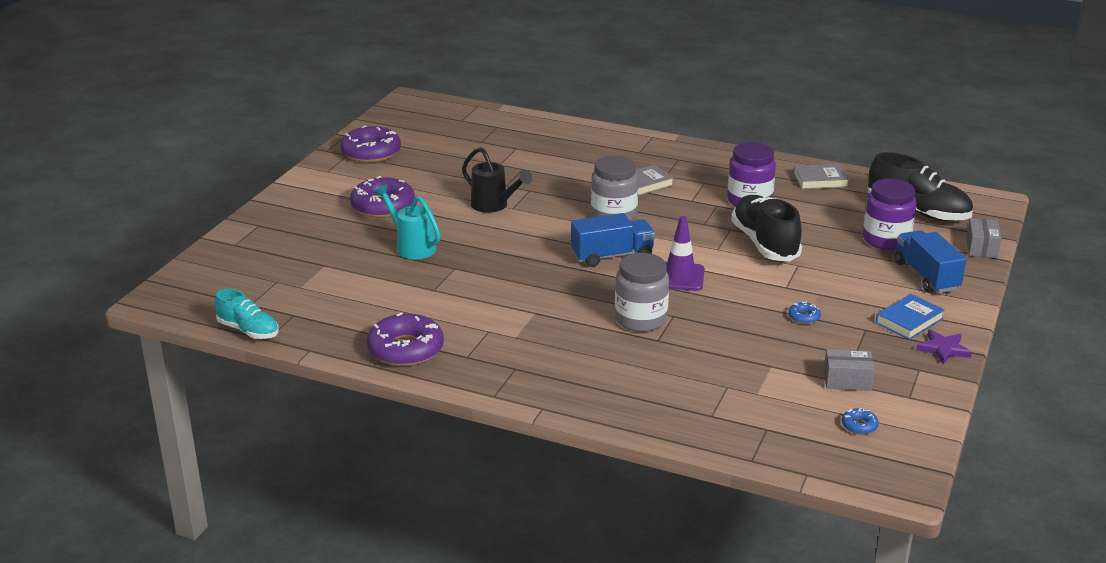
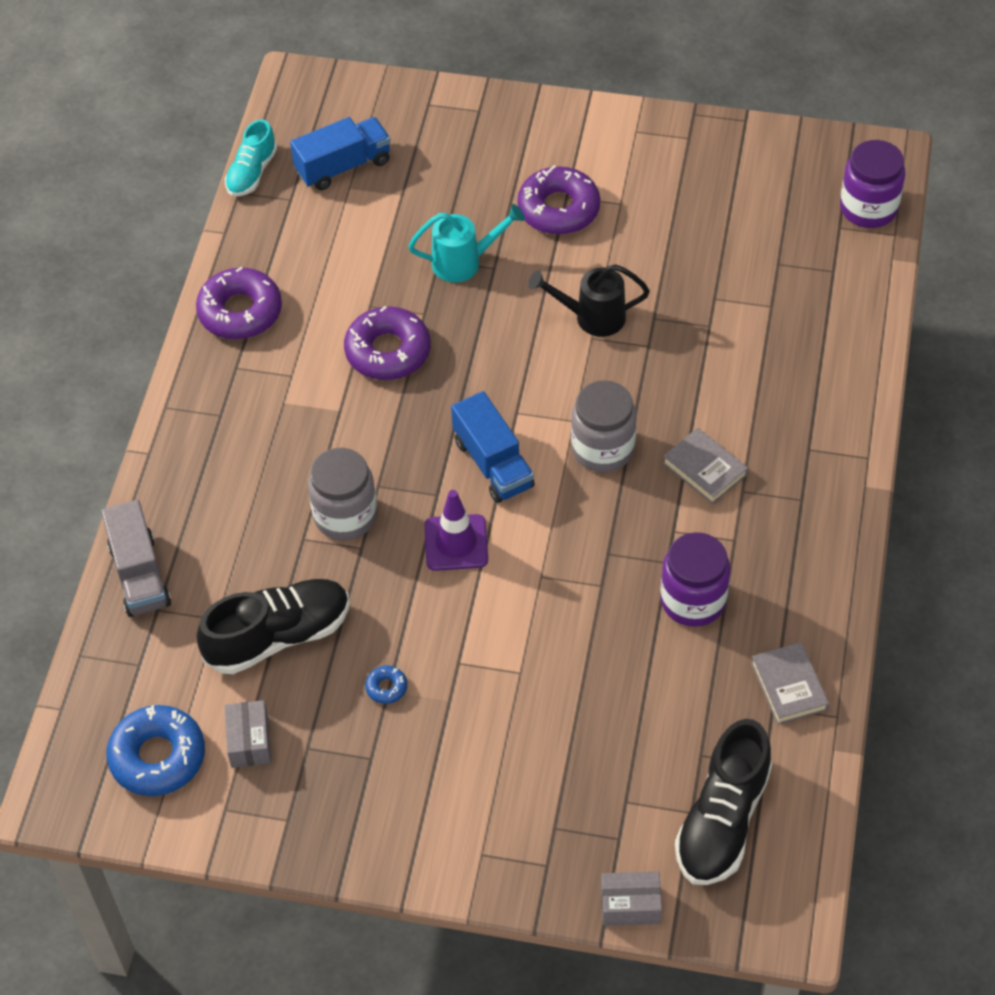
camera: 80 degrees right, 25 degrees up
purple donut [340,125,401,163] -> purple donut moved to [344,306,431,380]
turquoise watering can [374,184,441,259] -> turquoise watering can turned 45 degrees clockwise [408,204,525,282]
black watering can [462,147,532,213] -> black watering can turned 60 degrees clockwise [528,264,650,337]
black shoe [731,195,802,261] -> black shoe moved to [196,579,349,674]
blue donut [842,408,879,435] -> blue donut [107,705,205,796], size x2.28
purple jar [863,179,917,250] -> purple jar moved to [840,140,905,228]
blue book [876,294,945,340] -> none
blue truck [895,230,966,293] -> blue truck moved to [290,117,391,190]
purple star [916,330,972,364] -> none
none -> grey truck [101,500,171,617]

